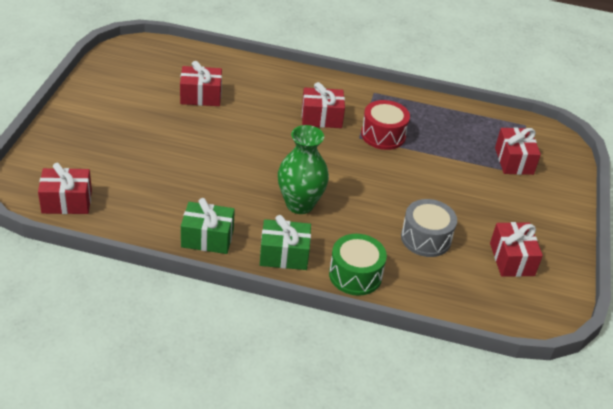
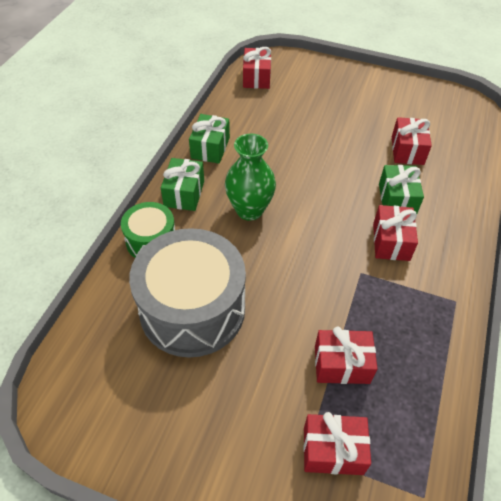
camera: 100 degrees right, 10 degrees up
red drum [361,100,410,150] -> none
grey drum [401,199,457,257] -> grey drum [129,228,246,358], size x1.90
red gift [490,222,543,277] -> red gift moved to [315,327,378,384]
none -> green gift [379,165,424,214]

